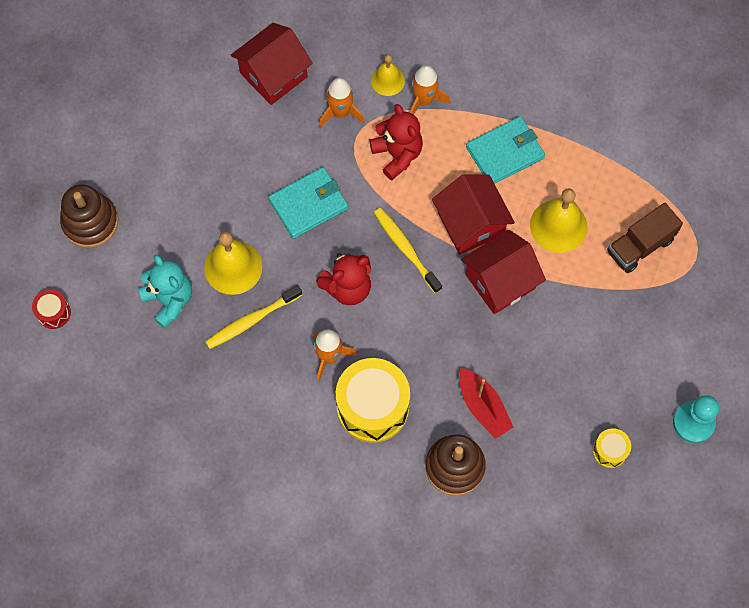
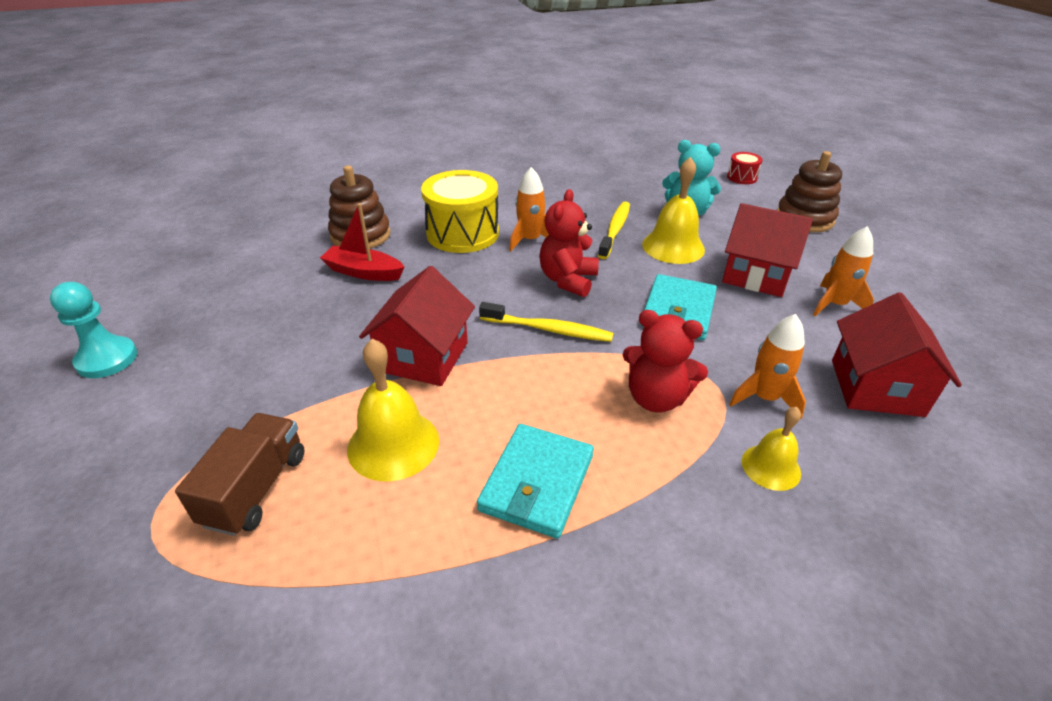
camera: 140 degrees right, 30 degrees down
orange rocket [410,65,450,115] -> orange rocket moved to [813,226,874,316]
red house [432,174,515,254] -> red house moved to [722,203,813,297]
yellow drum [593,428,631,468] -> none

